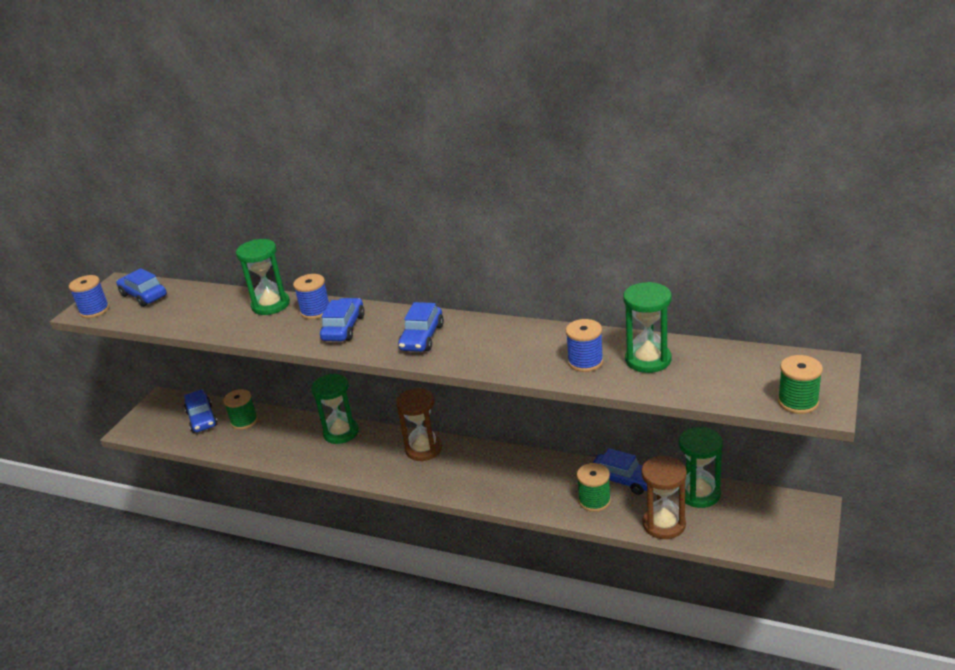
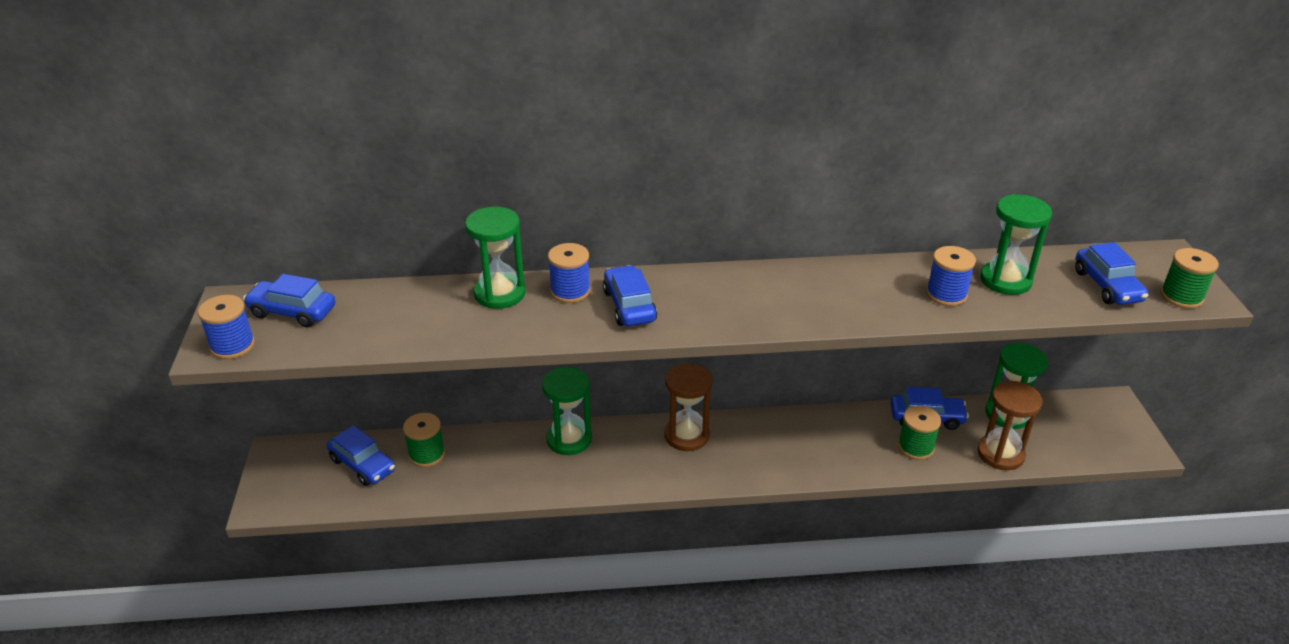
camera: 30 degrees left, 5 degrees up
blue car [398,302,444,352] -> blue car moved to [1075,242,1148,305]

